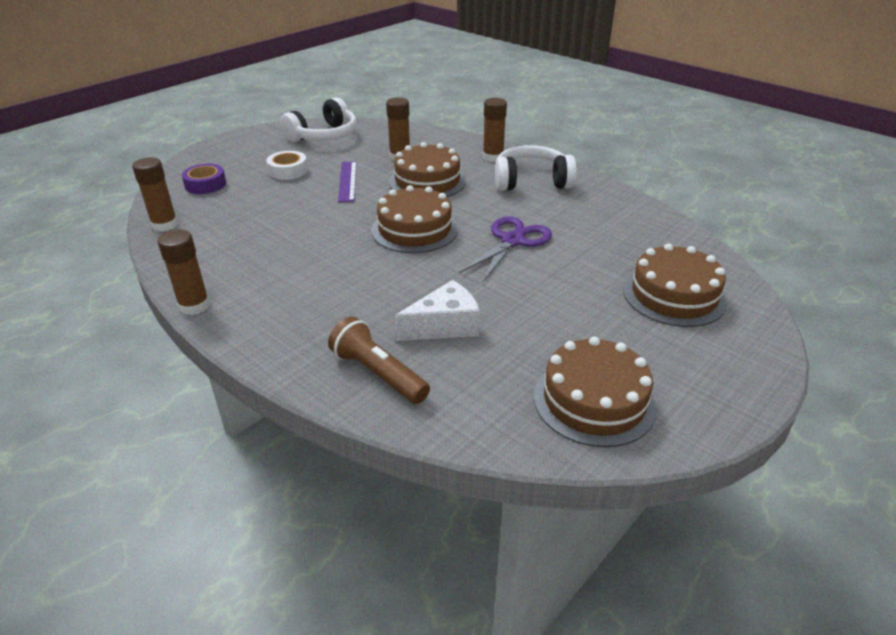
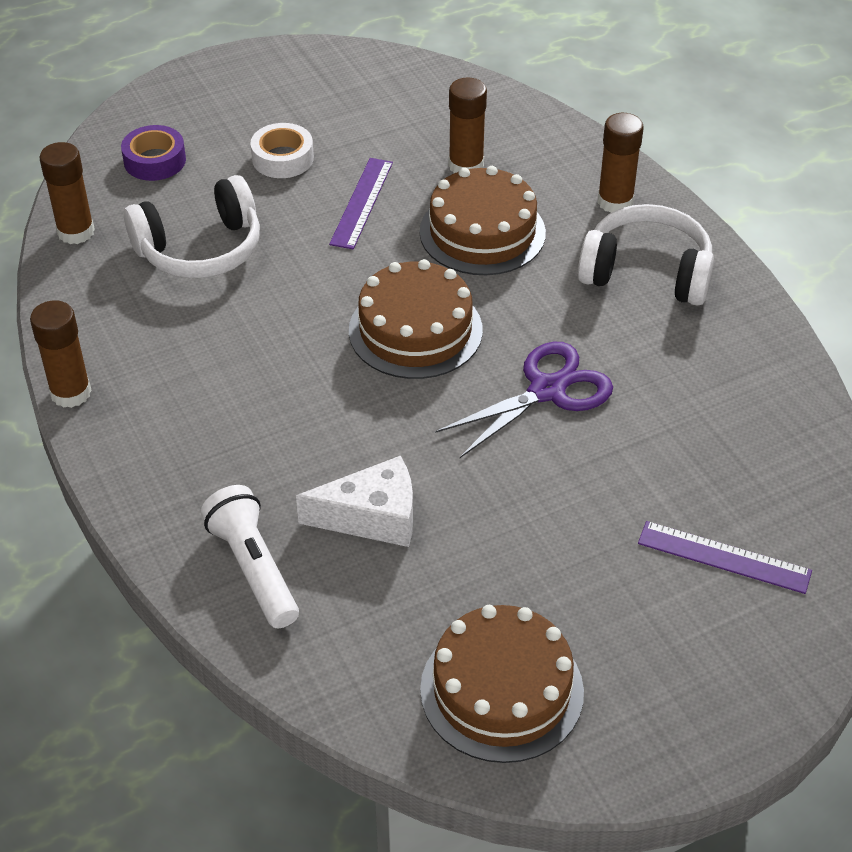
camera: 20 degrees right, 10 degrees up
white headphones [280,97,357,142] -> white headphones moved to [124,175,260,278]
brown flashlight [328,316,430,404] -> white flashlight [201,485,299,628]
brown cake [623,244,727,327] -> purple ruler [638,521,812,594]

